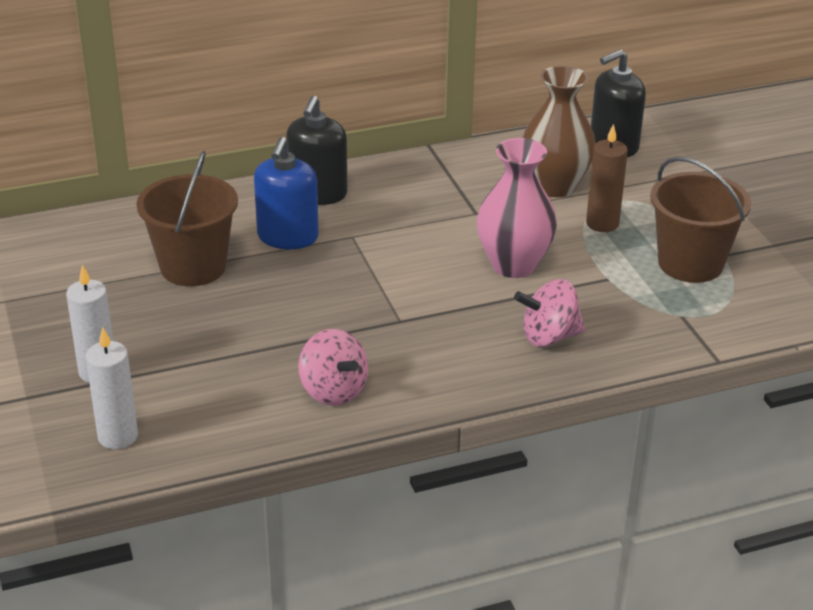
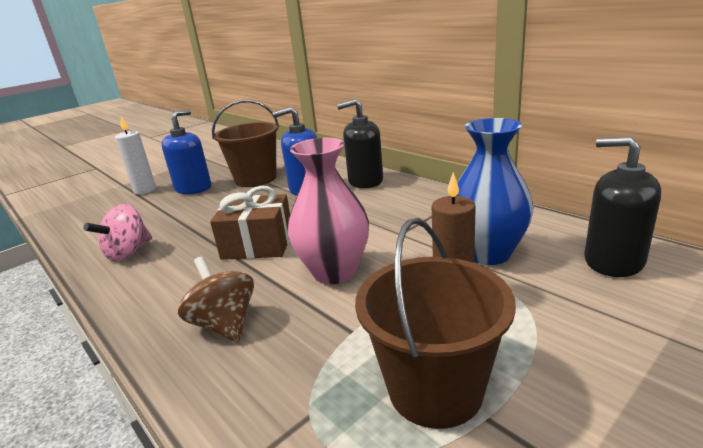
camera: 70 degrees right, 10 degrees down
white candle [85,327,138,449] -> none
pink spinning top [514,279,585,347] -> brown spinning top [178,256,254,342]
brown vase [523,66,596,197] -> blue vase [456,118,533,265]
none -> blue soap dispenser [162,109,211,194]
none -> brown gift [210,186,290,260]

